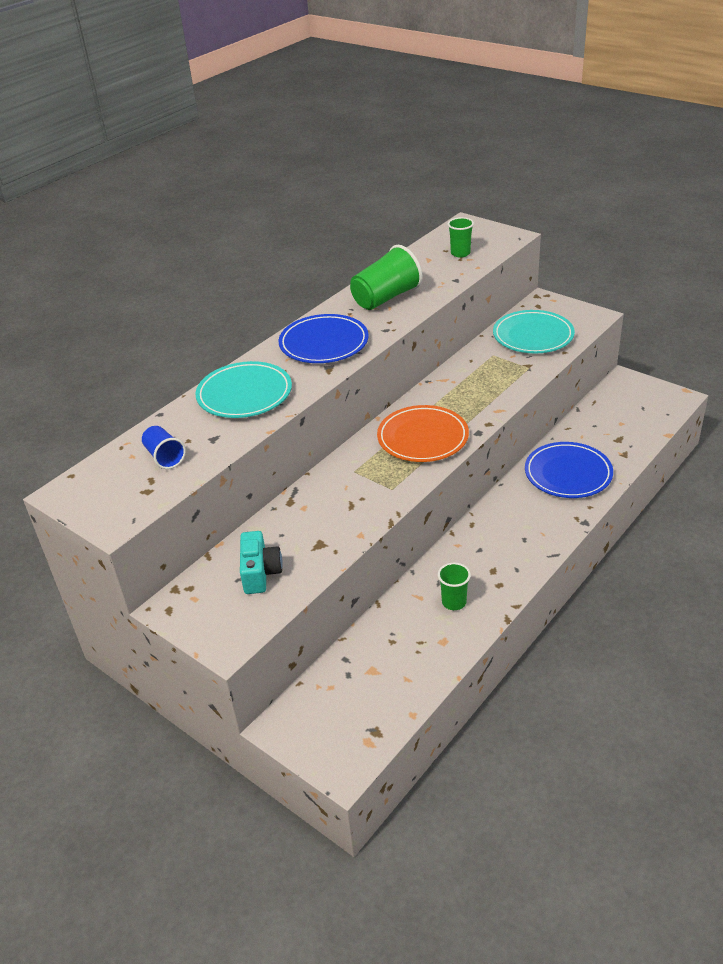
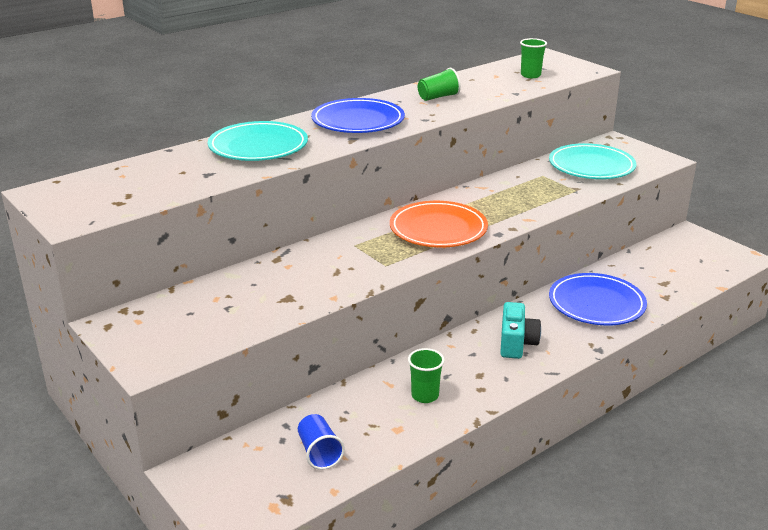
camera: 10 degrees right, 10 degrees down
blue cup [142,426,186,469] -> blue cup moved to [298,414,345,470]
turquoise camera [240,531,283,594] -> turquoise camera moved to [500,302,541,359]
green cup [350,245,423,310] -> green cup [418,68,461,101], size x0.57

